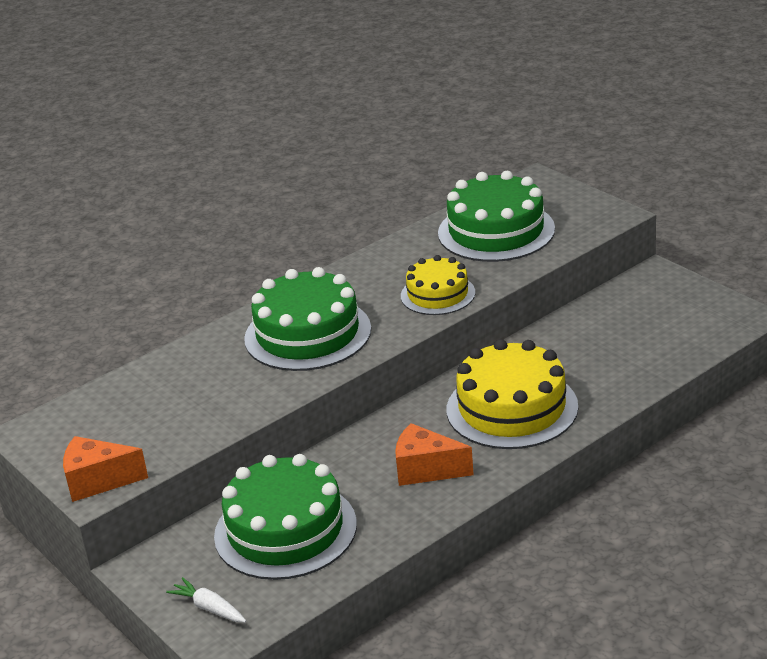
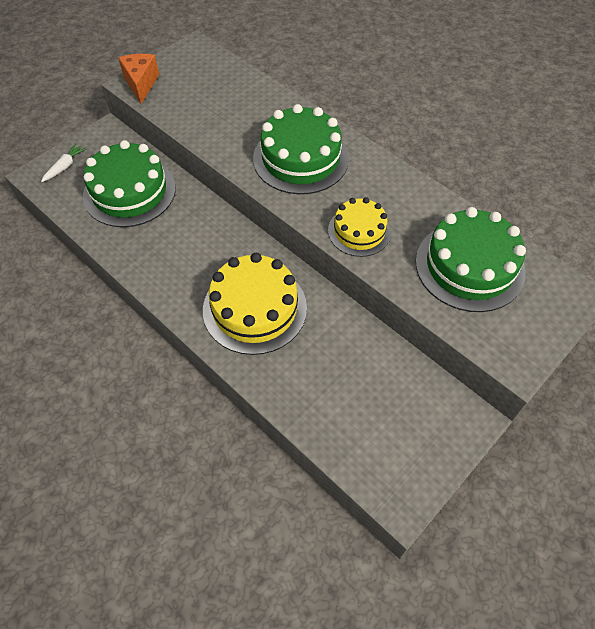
camera: 80 degrees right, 25 degrees up
orange cheese [395,423,474,486] -> none

